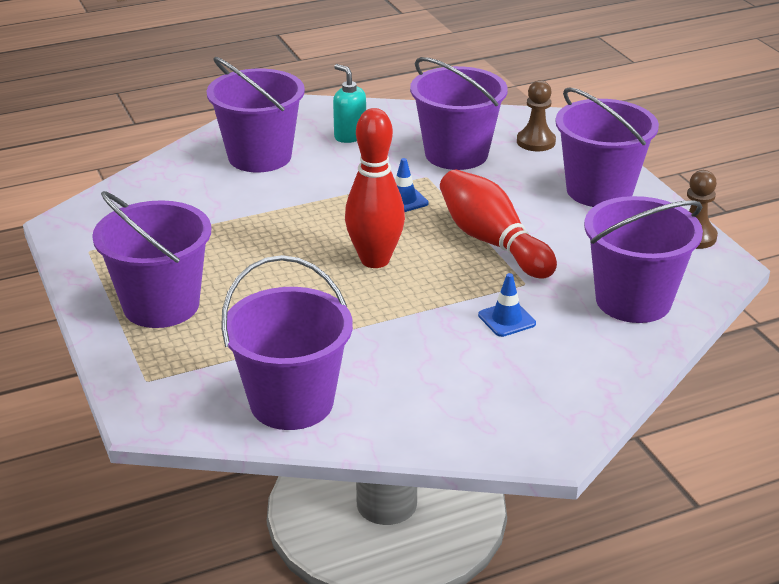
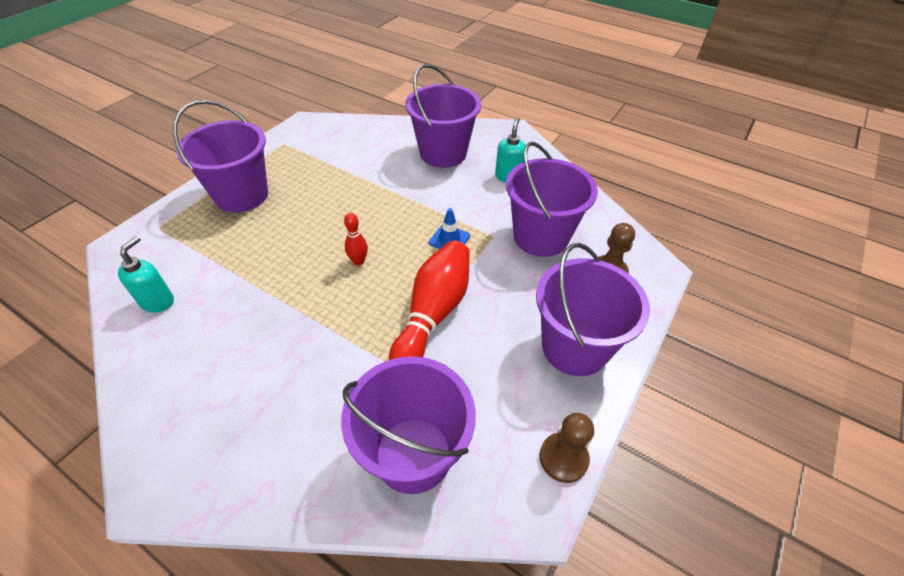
camera: 55 degrees right, 15 degrees up
purple bucket [221,255,353,430] -> turquoise soap dispenser [118,236,174,312]
red bowling pin [345,108,405,268] -> red bowling pin [344,213,368,266], size x0.46
blue traffic cone [478,273,536,337] -> none

